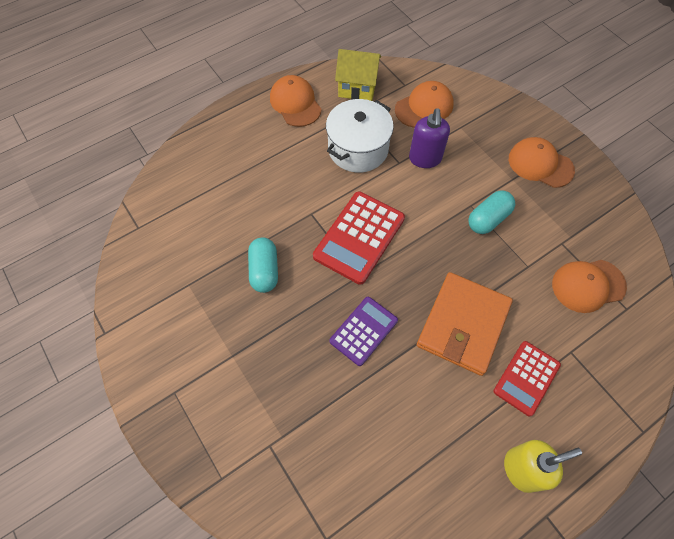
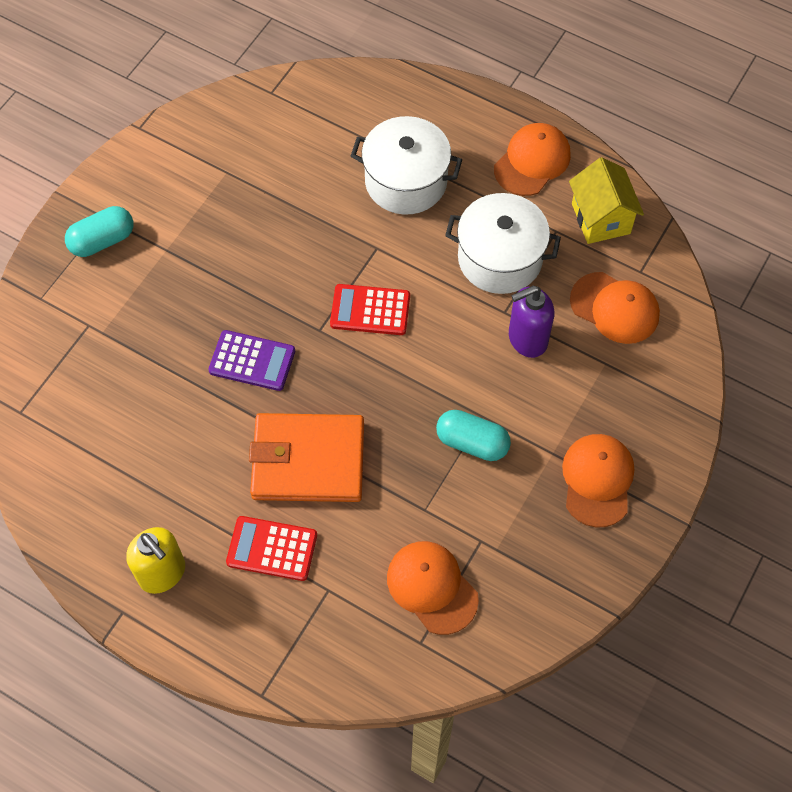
camera: 65 degrees right, 0 degrees up
turquoise capsule [248,237,278,293] -> turquoise capsule moved to [65,206,133,257]
red calculator [313,191,405,285] -> red calculator [330,284,410,335], size x0.65
none -> white pot [351,116,462,215]

